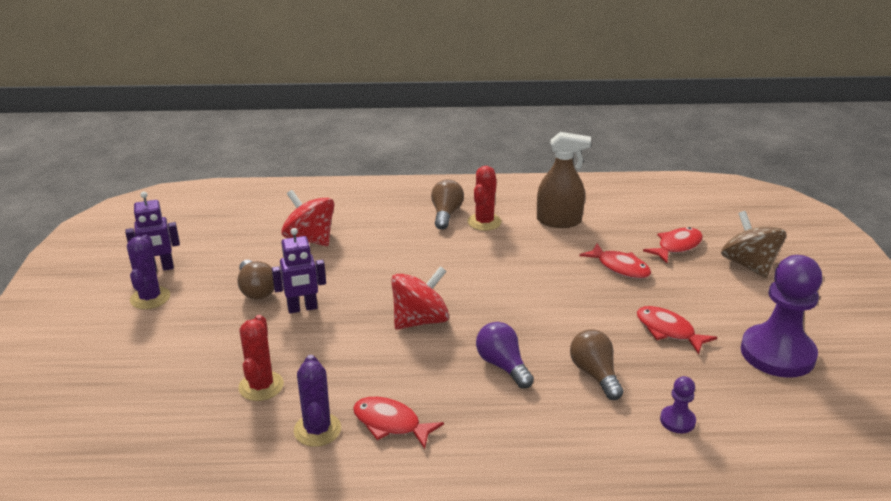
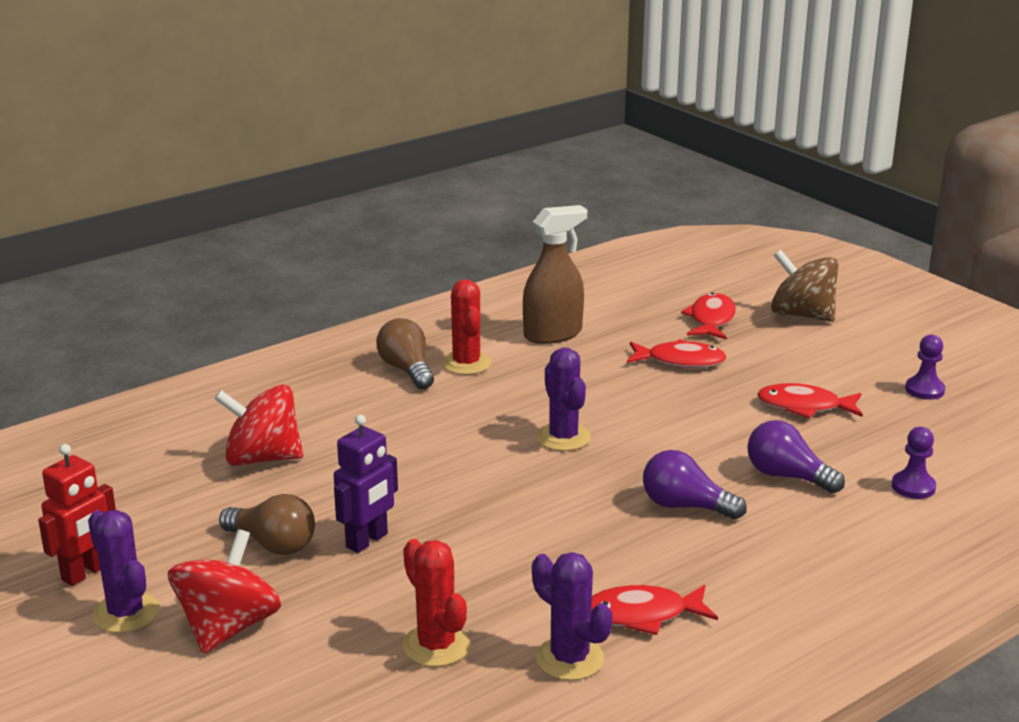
camera: 35 degrees left, 5 degrees down
purple robot [125,192,180,272] -> red robot [38,444,116,586]
red spinning top [391,266,449,330] -> red spinning top moved to [168,529,281,654]
brown light bulb [570,329,624,400] -> purple light bulb [747,420,845,494]
purple pawn [741,255,822,378] -> purple pawn [905,335,945,400], size x0.44
none -> purple cactus [536,348,591,451]

